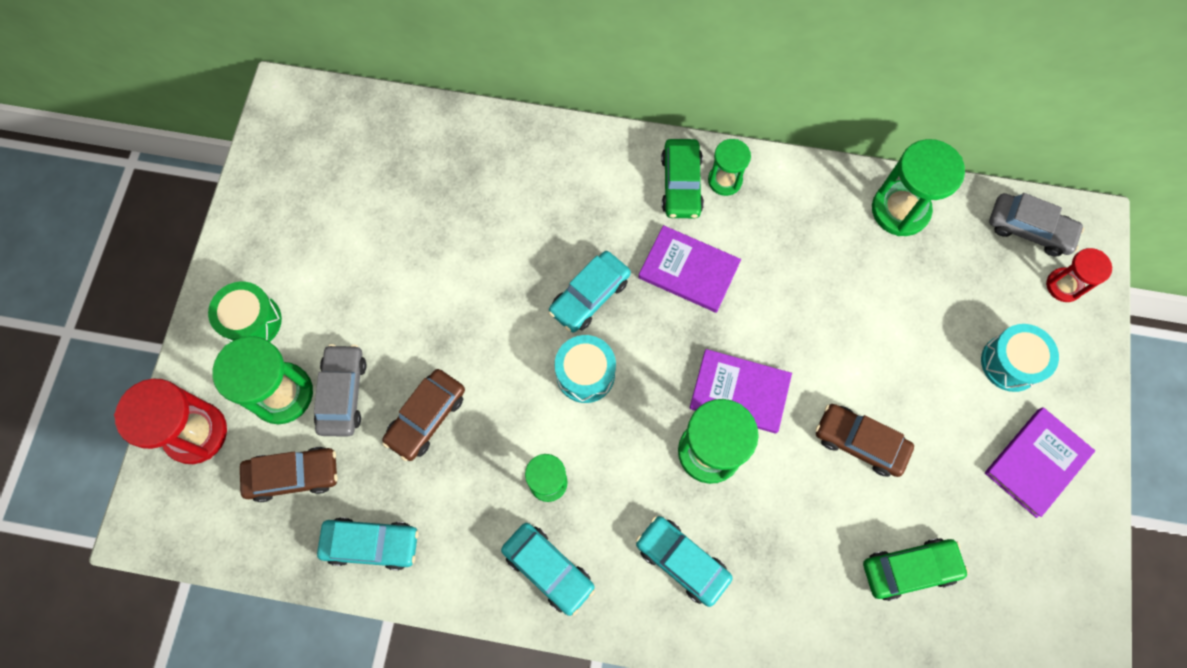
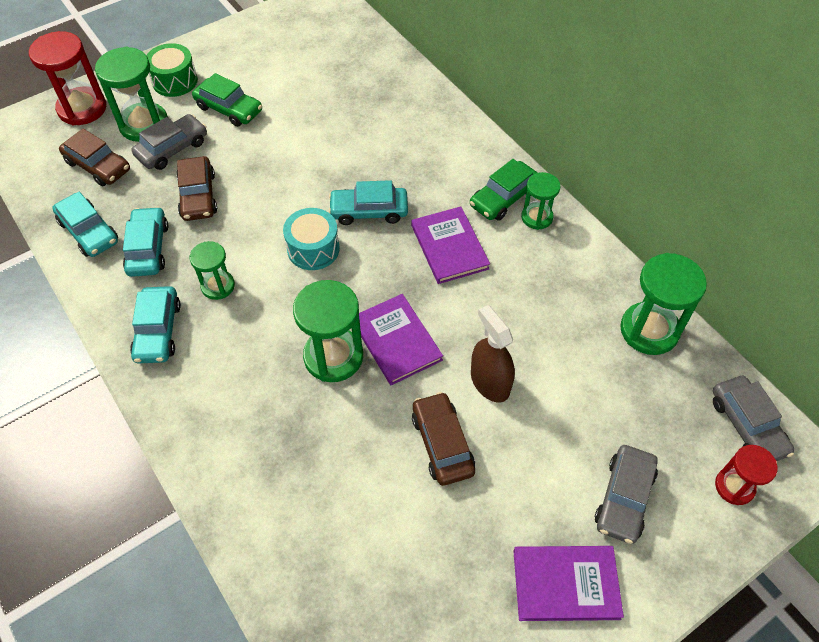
camera: 45 degrees right, 15 degrees down
brown car [382,369,465,461] -> brown car turned 90 degrees counterclockwise [176,156,217,221]
turquoise car [636,516,733,607] -> turquoise car moved to [123,207,168,277]
green car [863,538,969,601] -> green car moved to [192,73,262,127]
turquoise drum [981,324,1059,392] -> grey car [595,445,658,544]
none -> brown spray bottle [471,305,515,402]

